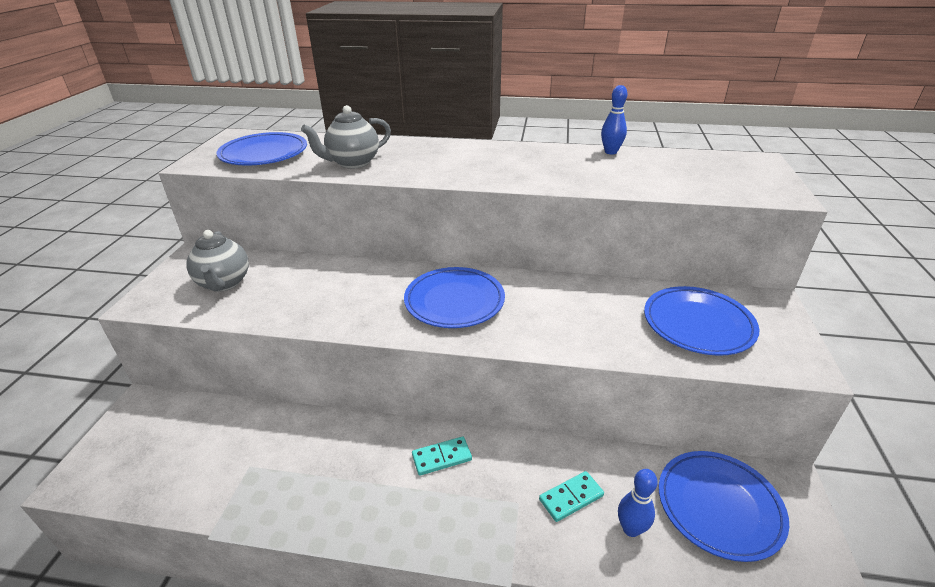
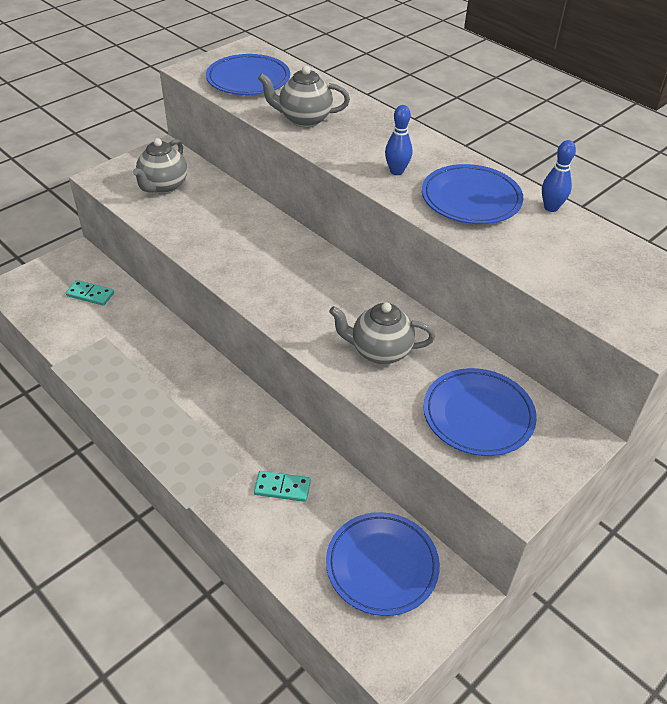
camera: 35 degrees right, 10 degrees up
blue plate [404,267,505,328] -> blue plate moved to [422,164,523,224]
turquoise domino [412,436,472,476] -> turquoise domino moved to [66,280,114,306]
blue bowling pin [618,469,658,537] -> blue bowling pin moved to [385,105,412,175]
none -> grey teapot [329,302,435,364]

